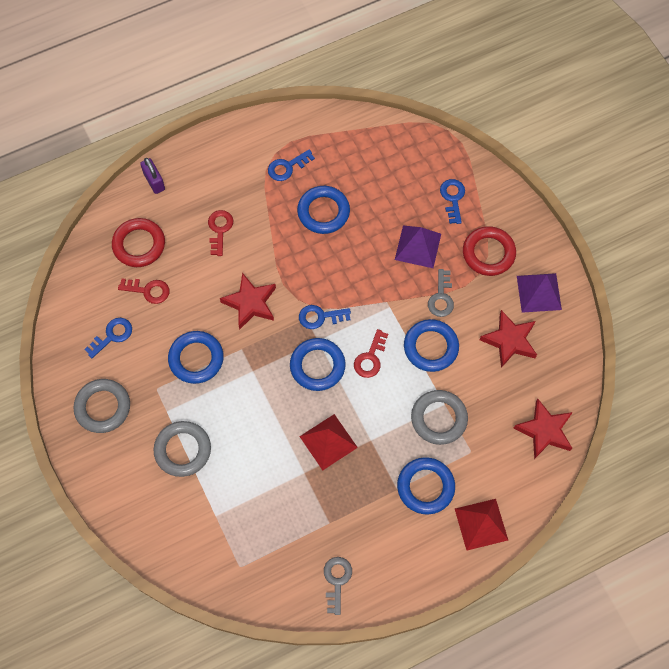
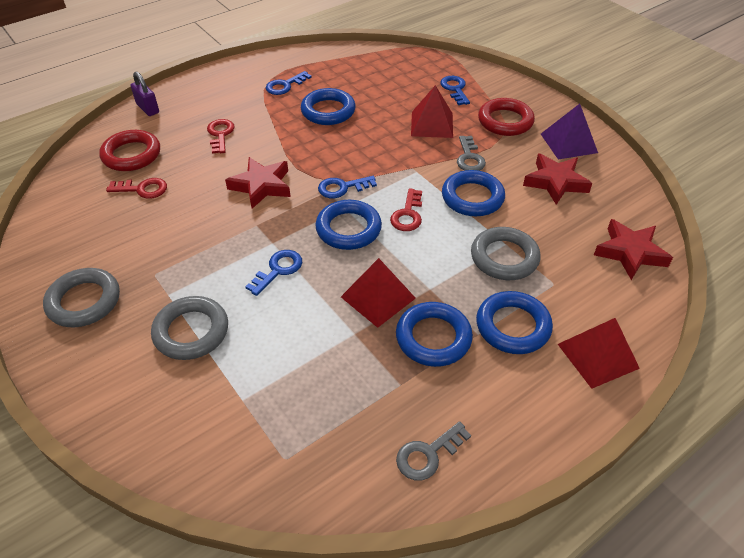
camera: 10 degrees left, 20 degrees down
blue key [84,318,132,358] -> blue key moved to [245,250,302,296]
blue ring [168,331,224,384] -> blue ring moved to [396,302,473,367]
grey key [324,557,352,615] -> grey key turned 120 degrees counterclockwise [396,421,471,480]
purple pyramid [395,225,441,268] -> red pyramid [411,85,453,138]

